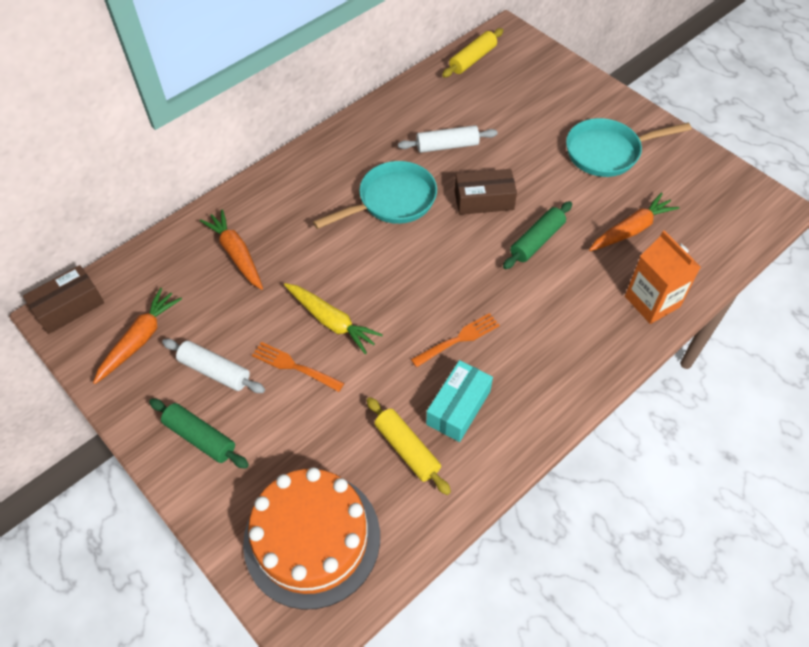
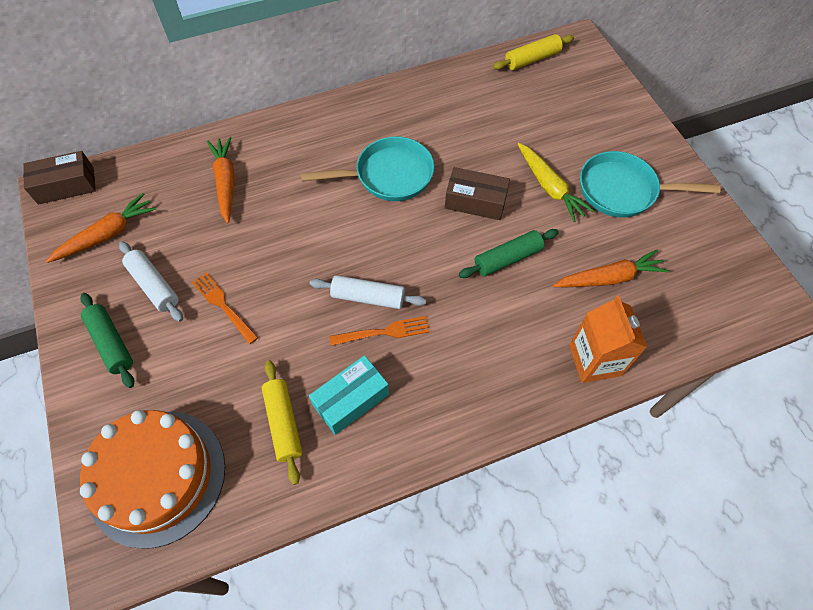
camera: 20 degrees right, 5 degrees up
yellow carrot [284,283,383,354] -> yellow carrot moved to [518,143,594,222]
white rolling pin [398,125,498,153] -> white rolling pin moved to [310,275,426,309]

